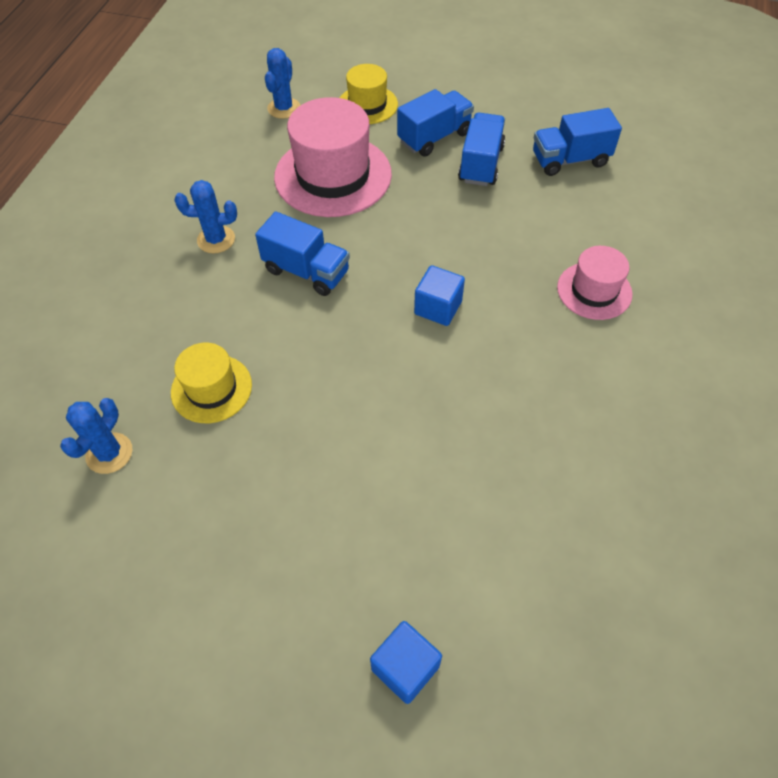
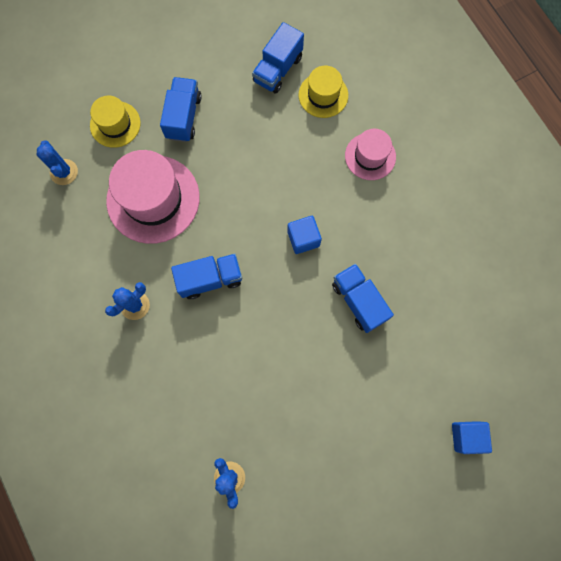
camera: 45 degrees left, 20 degrees up
yellow hat [171,343,252,423] -> yellow hat moved to [299,66,348,118]
blue truck [458,113,505,186] -> blue truck moved to [332,263,394,333]

